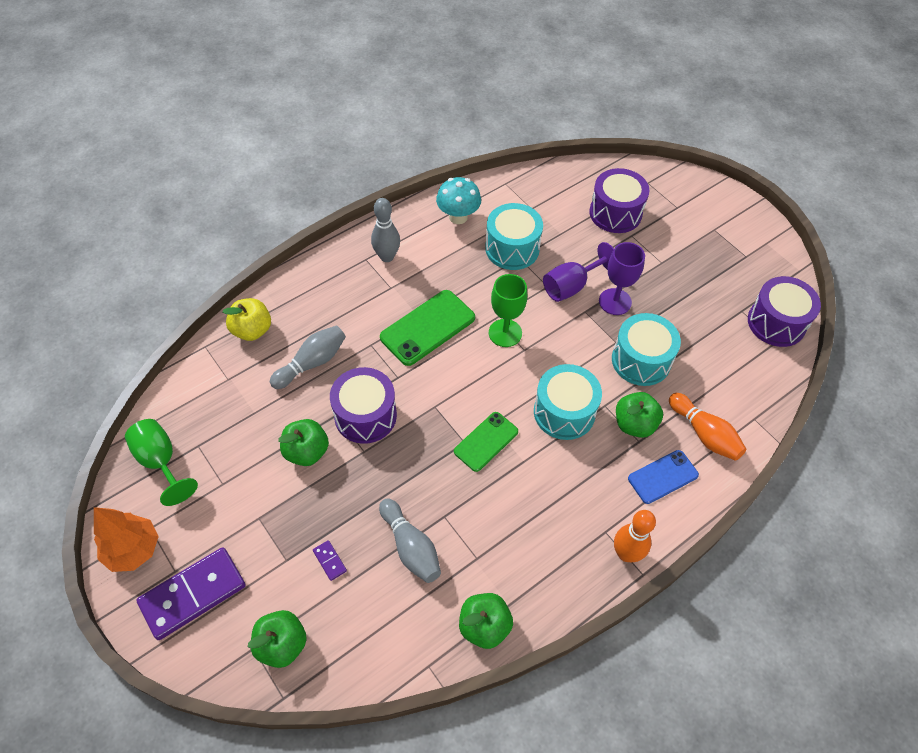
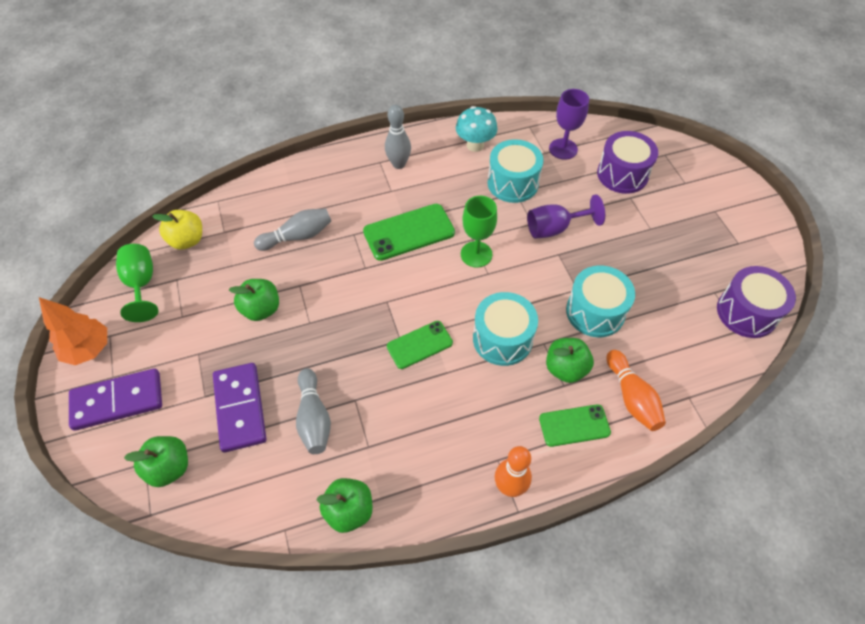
camera: 20 degrees right, 0 degrees up
yellow apple [222,298,271,341] -> yellow apple moved to [152,210,202,250]
purple domino [313,540,347,581] -> purple domino [213,363,266,452], size x2.48
purple drum [330,367,397,444] -> none
purple goblet [599,242,645,315] -> purple goblet moved to [549,89,589,160]
blue phone [628,450,699,504] -> green phone [539,404,611,447]

